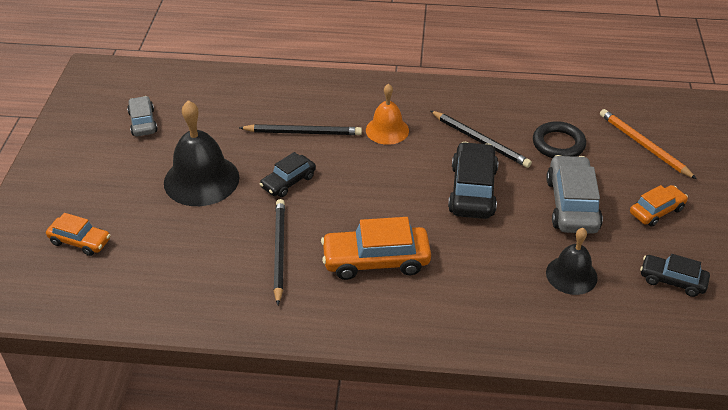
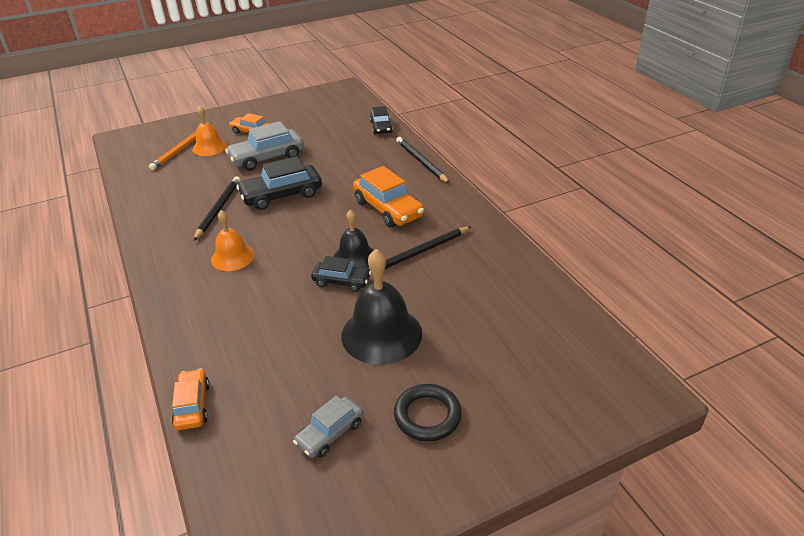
camera: 120 degrees left, 5 degrees down
orange car [46,213,110,256] -> orange car moved to [171,368,210,430]
black pencil [239,124,362,135] -> black pencil moved to [396,137,449,183]
black ring [533,121,586,158] -> black ring moved to [394,384,462,441]
black bell [546,228,598,295] -> black bell moved to [334,209,374,268]
black car [640,254,710,297] -> black car moved to [370,106,393,134]
none -> orange bell [193,106,227,156]

